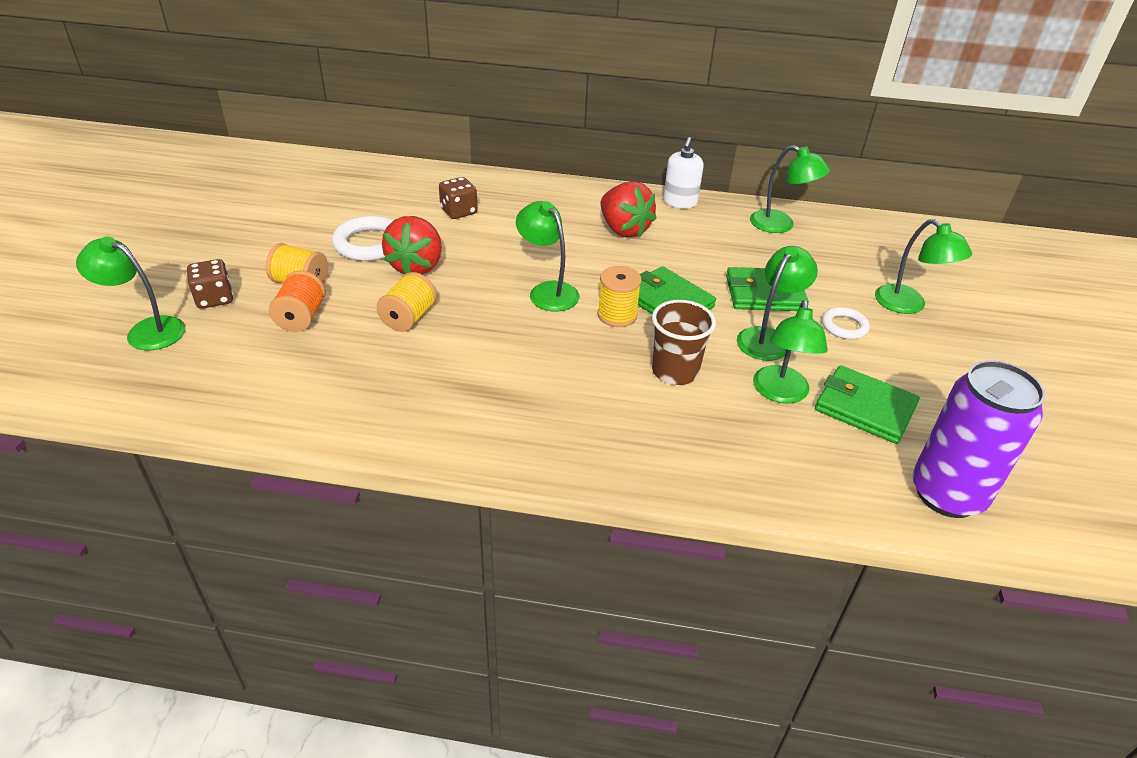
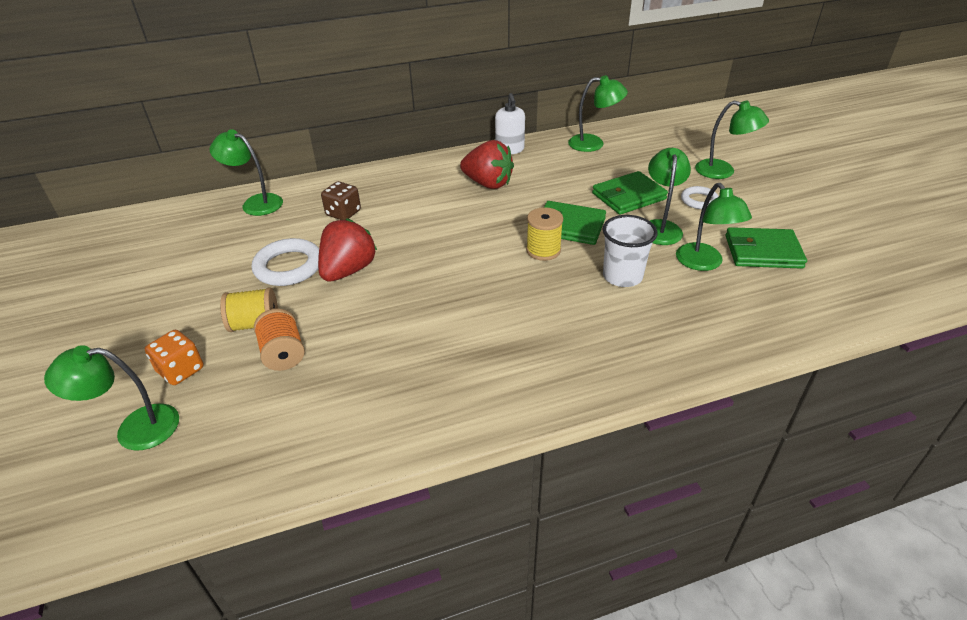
camera: 25 degrees left, 0 degrees up
brown dice [187,259,233,309] -> orange dice [145,330,203,385]
yellow spool [376,272,437,332] -> none
red strawberry [382,216,442,274] -> red strawberry turned 135 degrees counterclockwise [318,218,377,282]
green lamp [516,201,579,312] -> green lamp moved to [210,129,283,216]
brown cup [652,300,716,385] -> white cup [602,215,657,287]
purple can [912,360,1045,518] -> none

